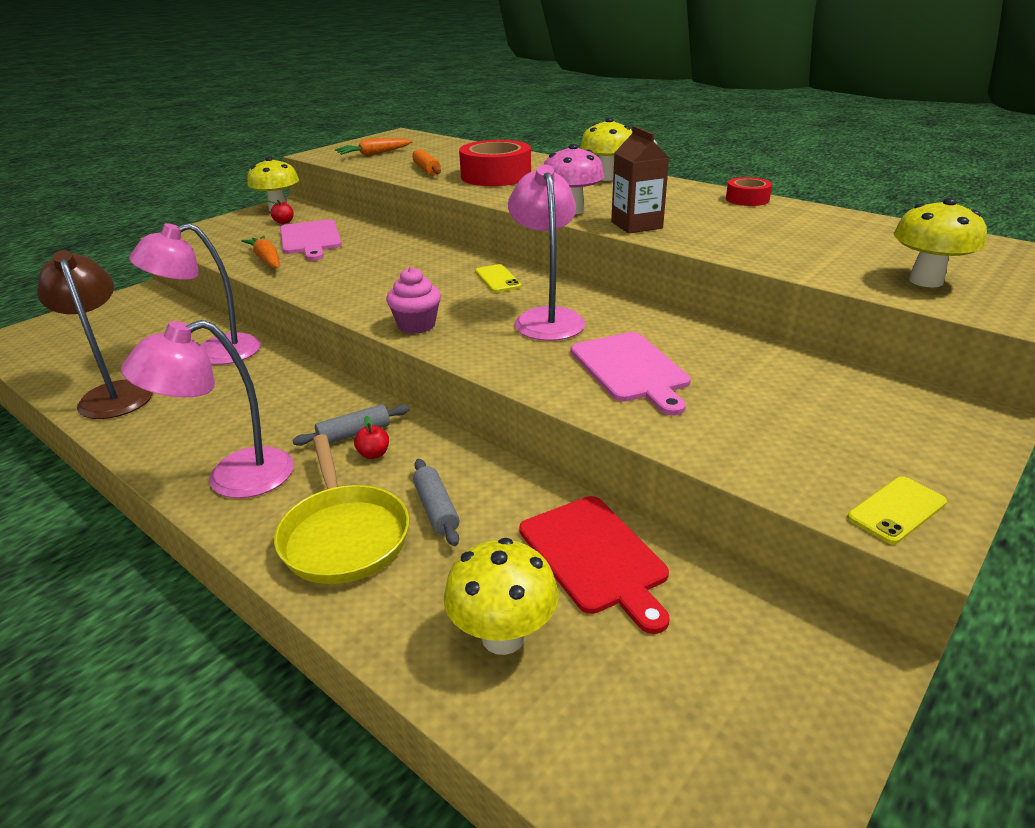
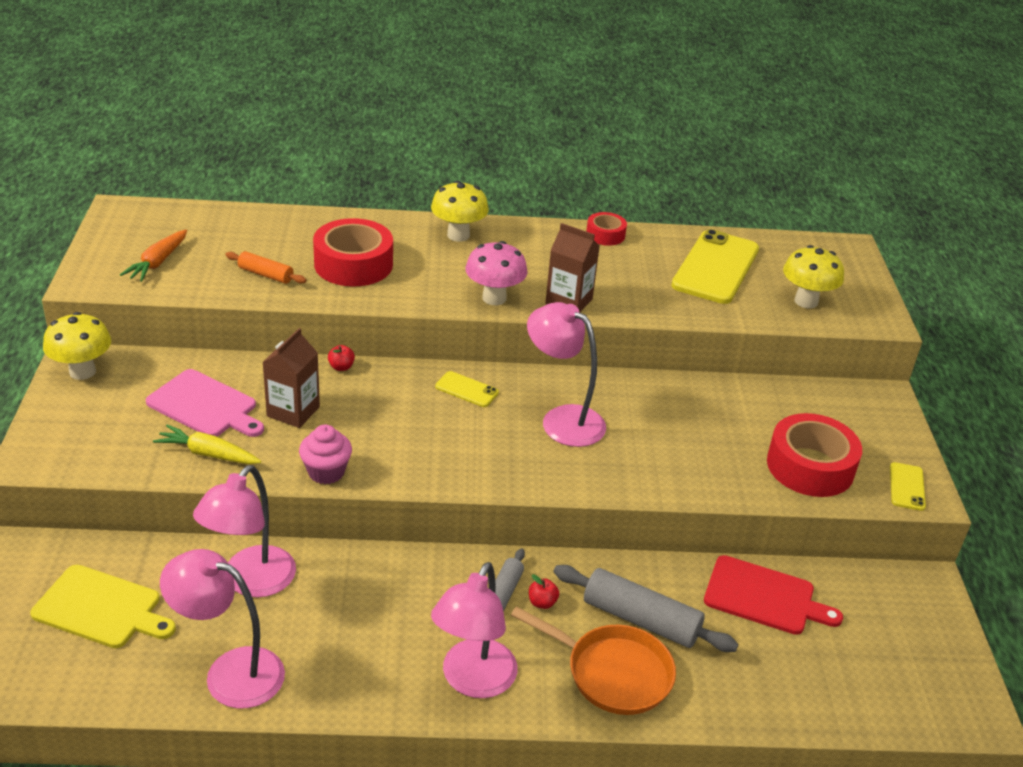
camera: 45 degrees left, 5 degrees up
brown lamp [37,250,153,419] -> pink lamp [160,549,285,708]
orange carrot [241,236,280,269] -> yellow carrot [153,425,261,464]
red apple [269,200,294,224] -> red apple moved to [328,345,355,371]
yellow pan [274,434,409,584] -> orange pan [511,606,676,715]
pink cupcake [386,267,441,334] -> pink cupcake moved to [299,425,352,484]
grey rolling pin [413,459,459,546] -> grey rolling pin [554,565,738,652], size x1.76
yellow mushroom [444,538,558,655] -> none
pink cutting board [571,332,691,416] -> none
none -> yellow cutting board [30,565,176,648]
none -> brown carton [262,328,320,428]
none -> yellow phone [671,229,759,304]
none -> red tape [767,413,862,497]

